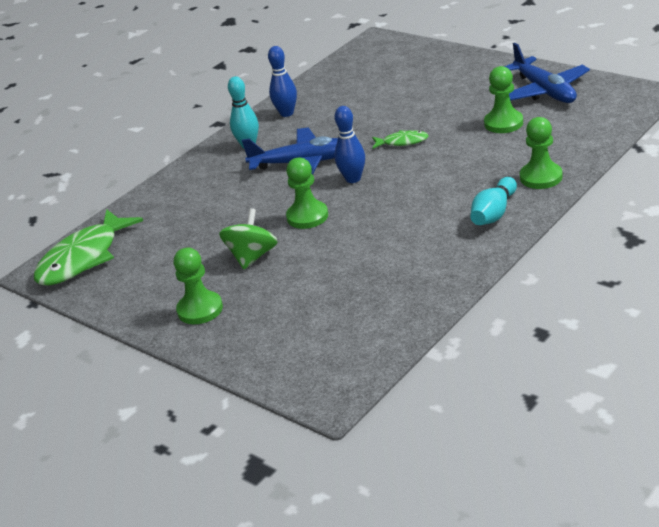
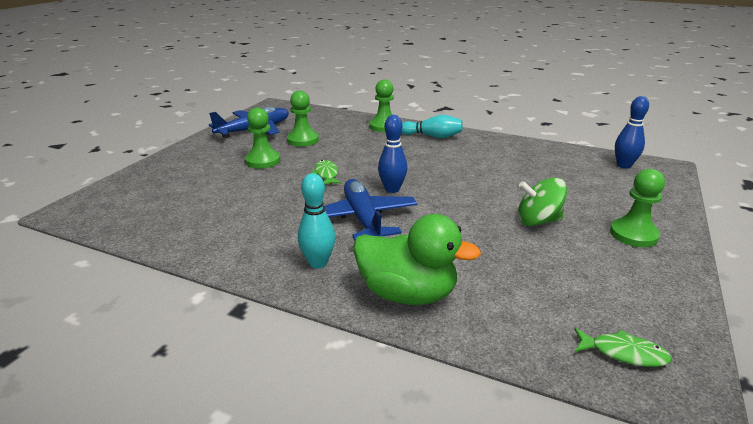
camera: 110 degrees left, 5 degrees down
green fish [34,209,143,286] -> green fish [574,328,672,367], size x0.47
blue bowling pin [268,46,297,117] -> blue bowling pin moved to [615,96,649,169]
green pawn [286,158,328,229] -> green pawn moved to [245,107,280,169]
none -> green duck [353,214,481,305]

